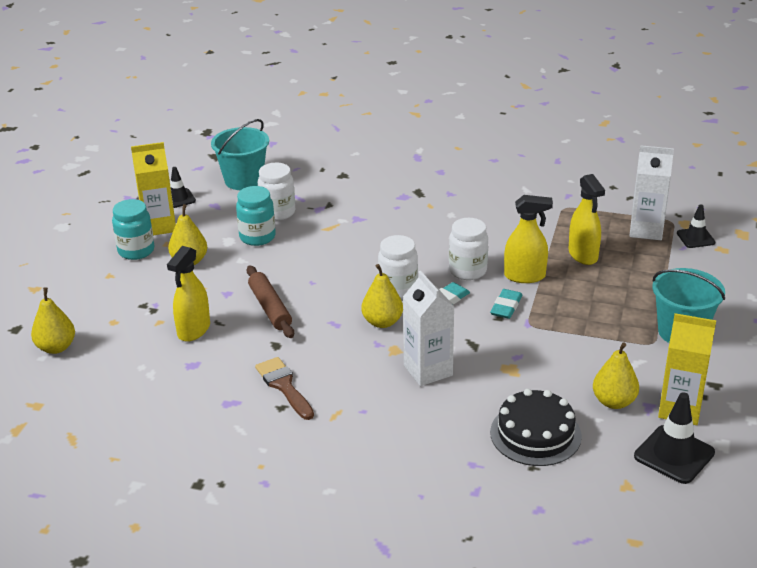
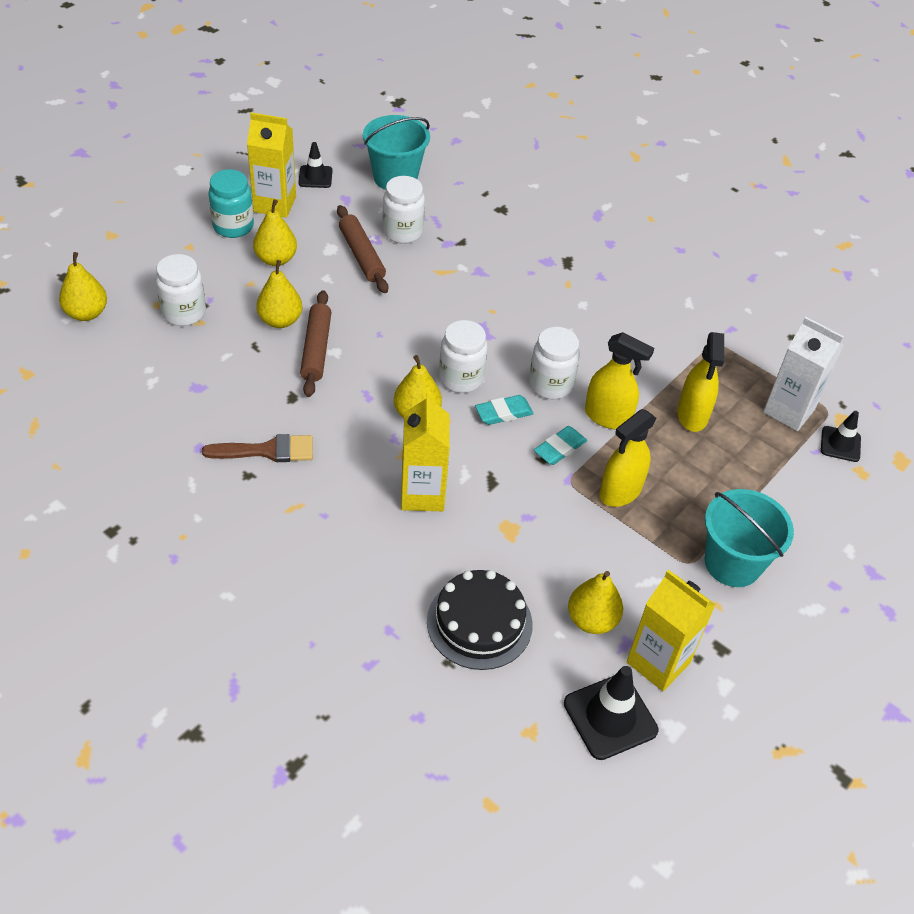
camera: 20 degrees right, 15 degrees up
yellow spray bottle [167,246,210,342] -> yellow spray bottle moved to [600,409,657,507]
turquoise jar [236,186,276,246] -> brown rolling pin [337,205,389,293]
brown brush [255,357,314,420] -> brown brush turned 90 degrees clockwise [202,434,313,462]
white carton [403,271,454,386] -> yellow carton [401,393,450,511]
none -> white jar [156,254,206,326]
none -> yellow pear [256,260,303,328]

